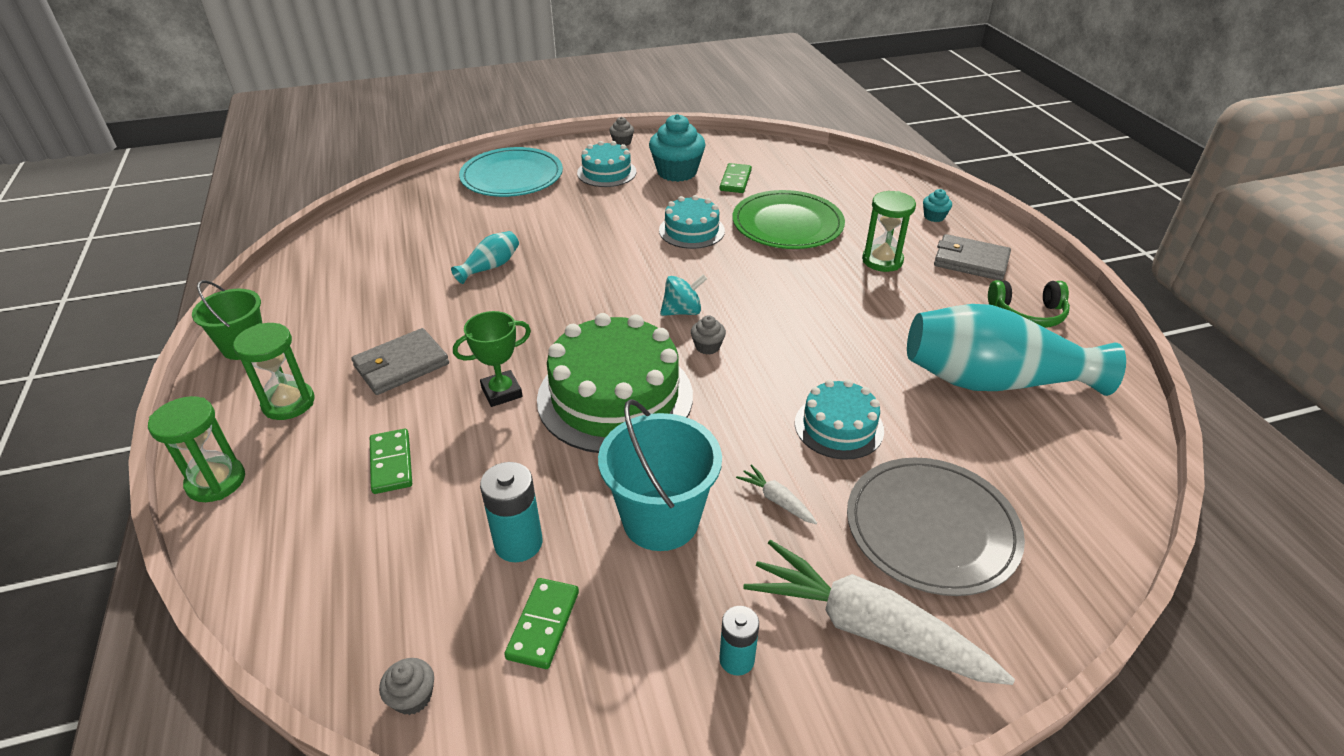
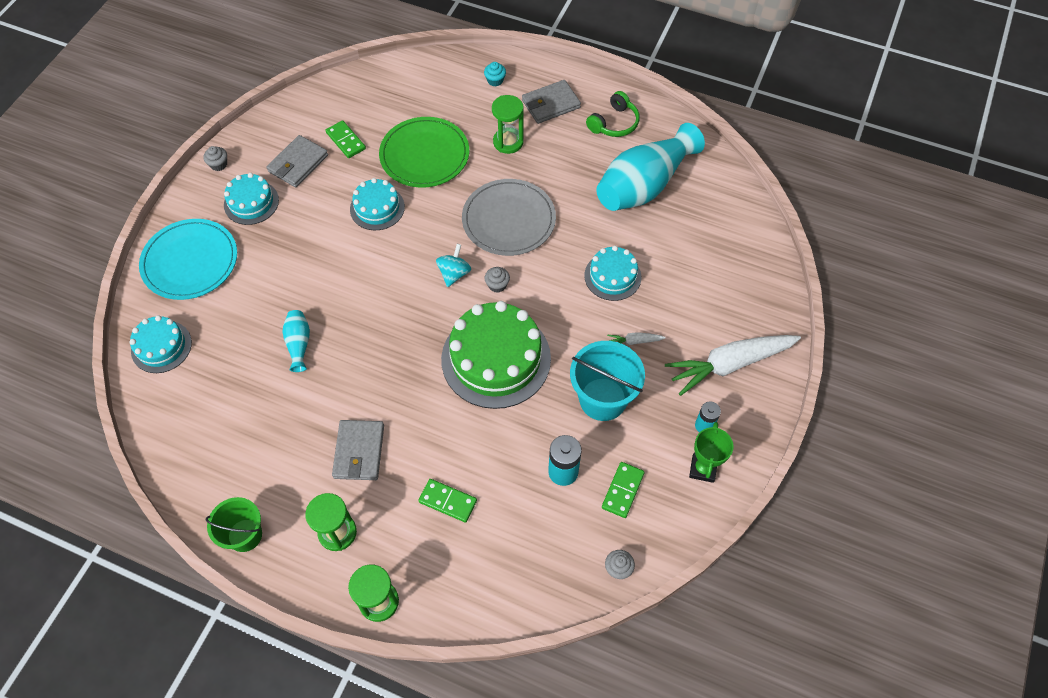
camera: 50 degrees left, 20 degrees up
green trophy [453,311,531,407] -> green trophy moved to [689,422,733,483]
green domino [504,578,579,669] -> green domino turned 60 degrees clockwise [602,462,645,518]
turquoise cupcake [649,114,706,182] -> grey wallet [266,135,328,187]
grey plate [847,458,1025,596] -> grey plate moved to [462,179,556,256]
none -> turquoise cake [129,315,192,373]

